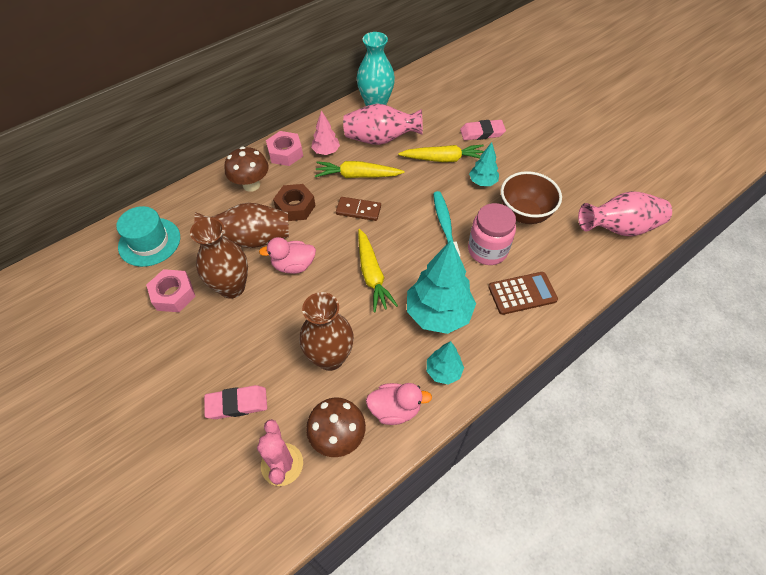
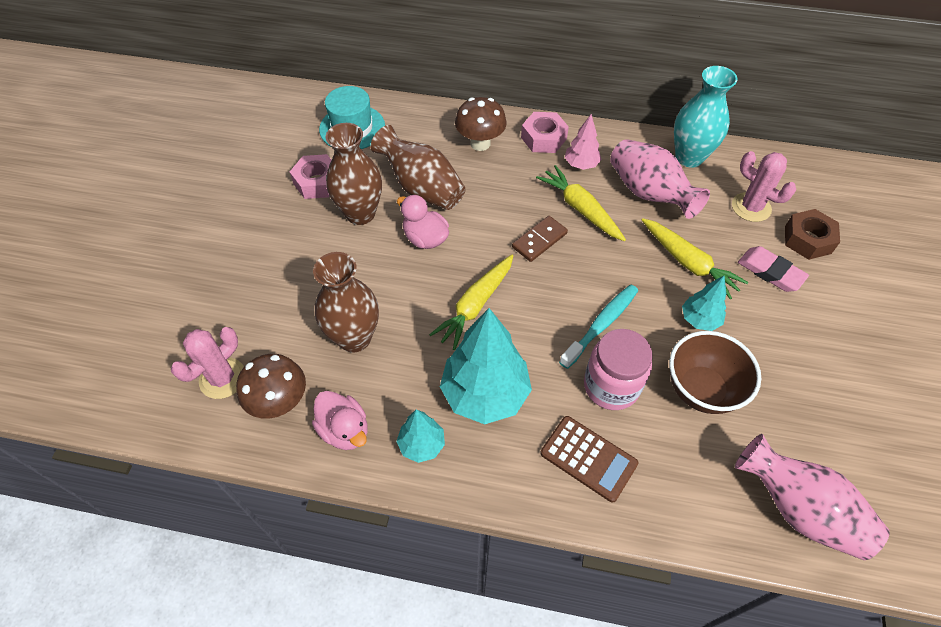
camera: 50 degrees right, 0 degrees up
pink eraser [204,385,267,419] -> none
brown nut [273,184,315,221] -> brown nut moved to [785,209,840,260]
brown domino [336,197,381,221] -> brown domino turned 75 degrees clockwise [512,216,568,262]
none -> pink cactus [732,151,796,222]

